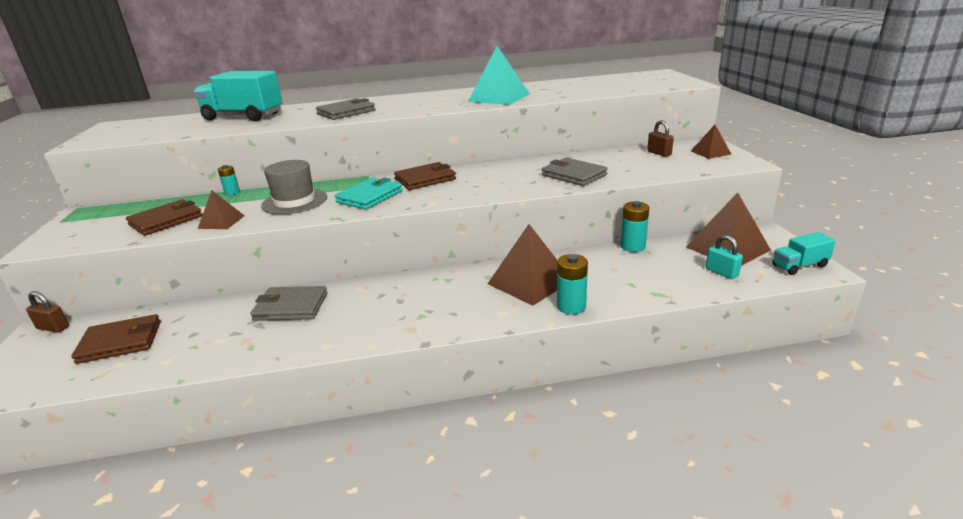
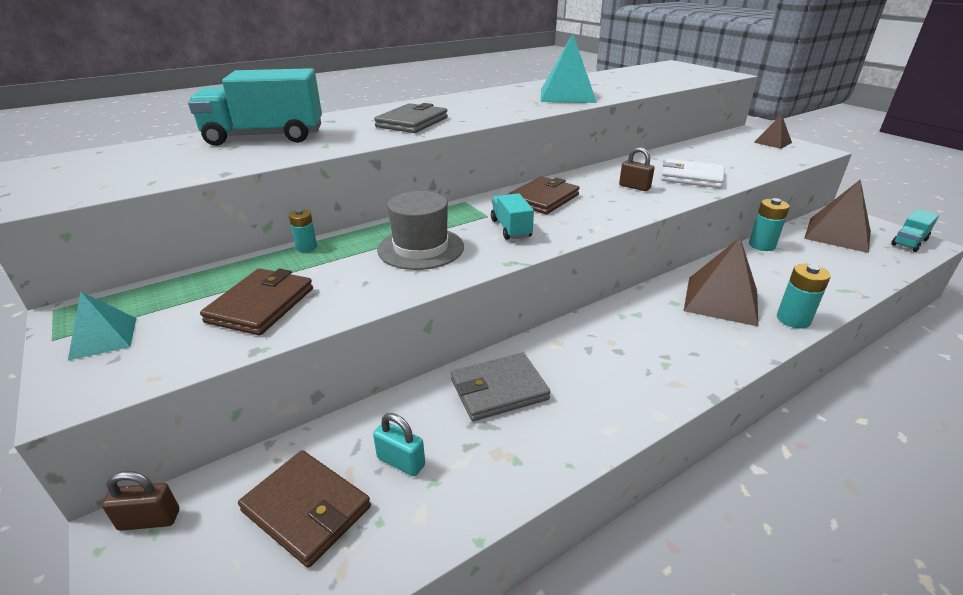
camera: 25 degrees left, 5 degrees up
brown wallet [71,314,161,364] -> brown wallet turned 75 degrees clockwise [238,450,371,568]
brown pyramid [198,191,245,229] -> none
turquoise wallet [335,178,403,210] -> turquoise truck [491,193,534,240]
grey wallet [542,158,608,186] -> white wallet [661,159,725,188]
brown padlock [647,120,674,157] -> brown padlock moved to [619,147,655,191]
turquoise padlock [706,235,743,279] -> turquoise padlock moved to [373,413,425,476]
none -> turquoise pyramid [68,292,137,360]

